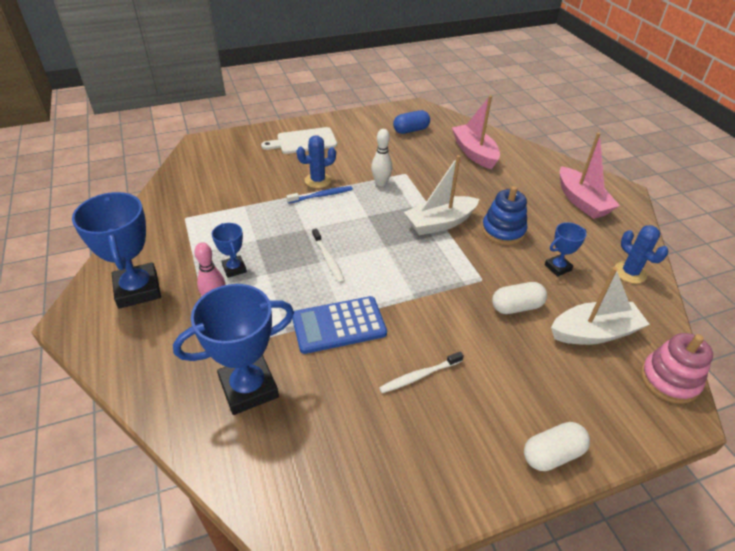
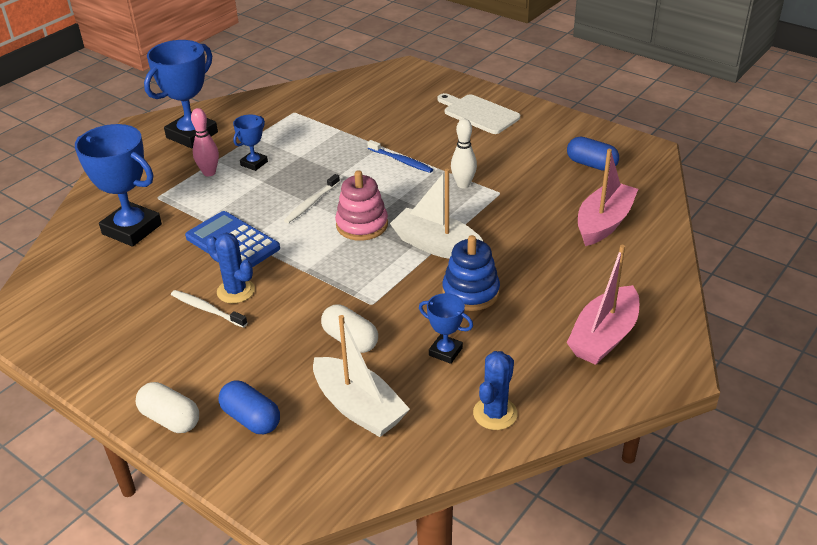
camera: 60 degrees right, 5 degrees down
blue cactus [297,135,336,188] -> blue cactus moved to [206,233,255,303]
pink stacking toy [641,333,713,404] -> pink stacking toy moved to [335,170,388,241]
none -> blue capsule [218,381,280,434]

